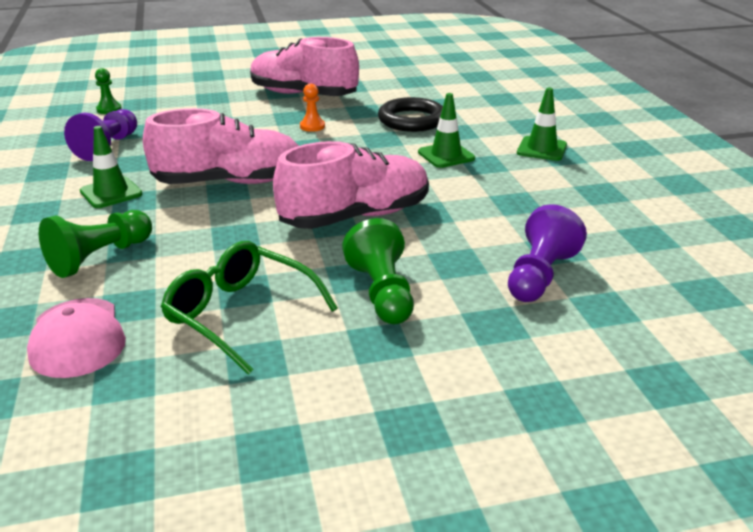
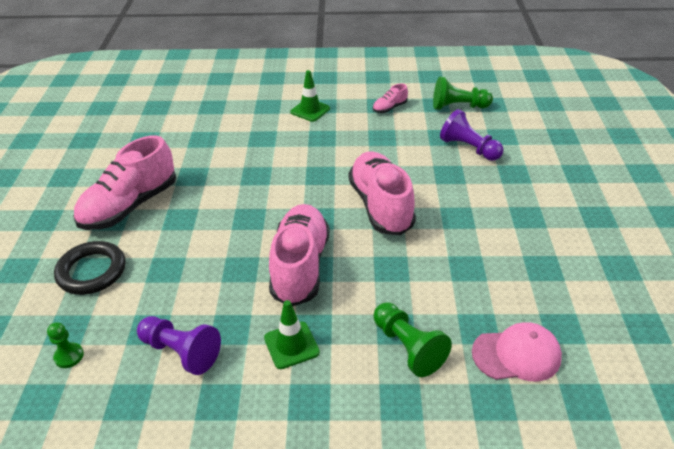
camera: 75 degrees left, 10 degrees up
green glasses [161,241,338,375] -> none
orange pawn [300,84,325,132] -> none
green pawn [342,218,414,324] -> green pawn moved to [433,77,493,110]
black ring [378,97,443,132] -> black ring moved to [54,241,126,295]
green traffic cone [418,93,475,168] -> none
none -> pink shoe [373,84,408,113]

